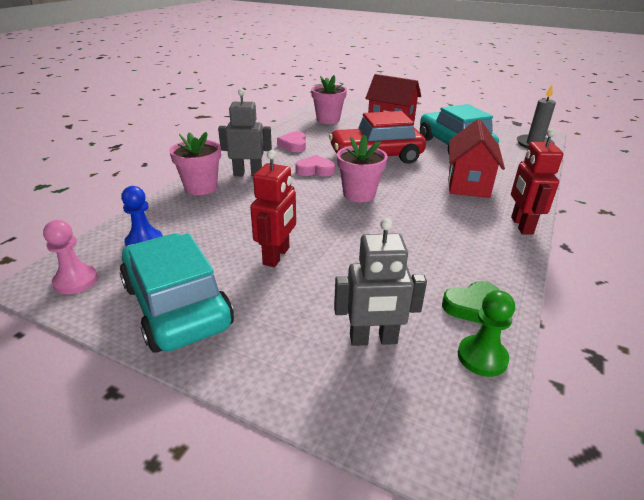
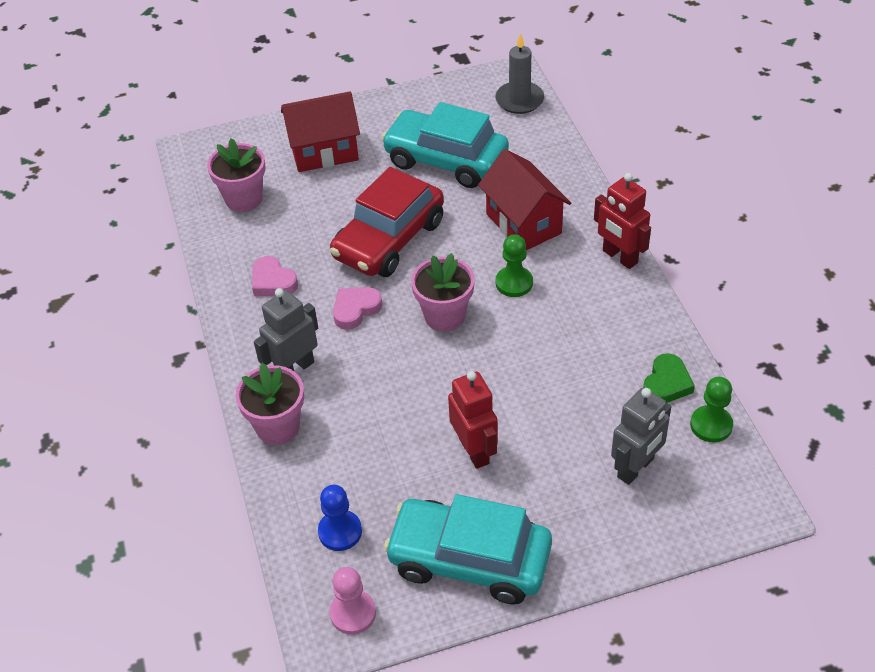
camera: 40 degrees left, 15 degrees up
none -> green pawn [496,234,533,297]

